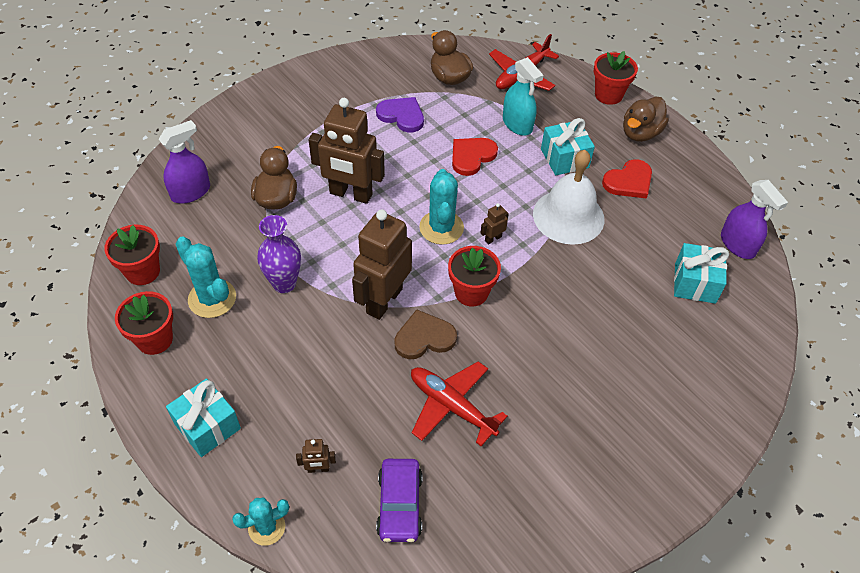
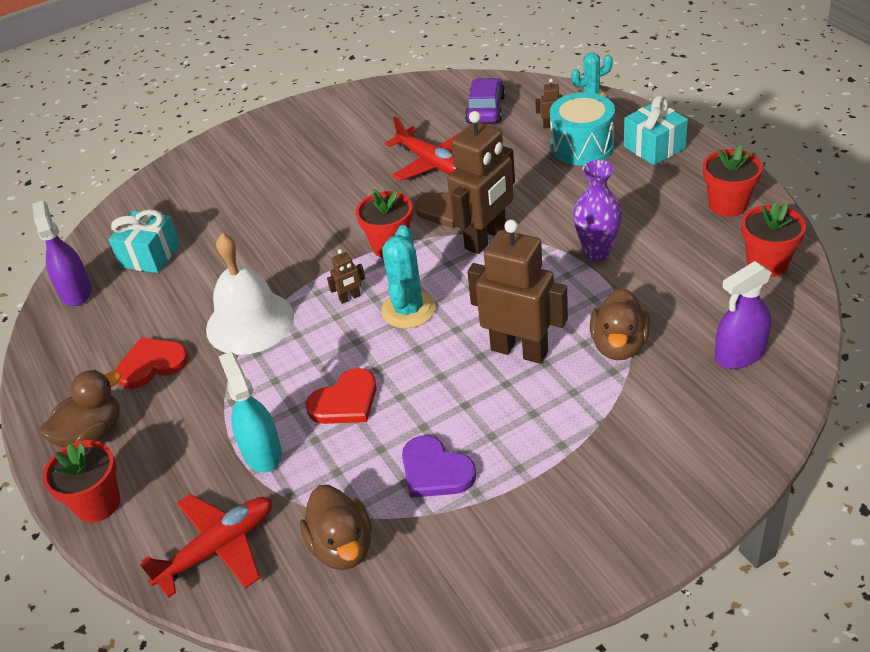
camera: 165 degrees left, 10 degrees down
turquoise cactus [176,236,236,318] -> none
turquoise gift [541,118,595,175] -> none
none -> turquoise drum [550,92,615,165]

